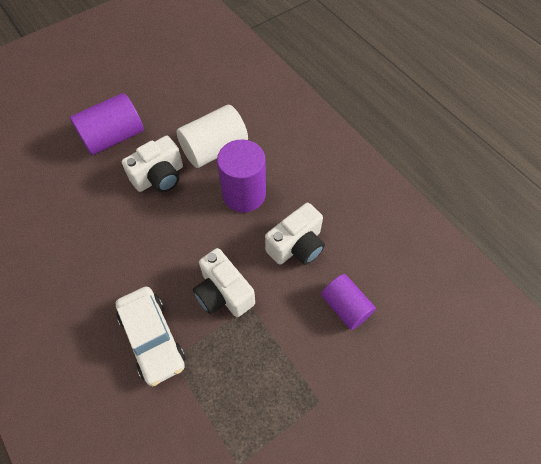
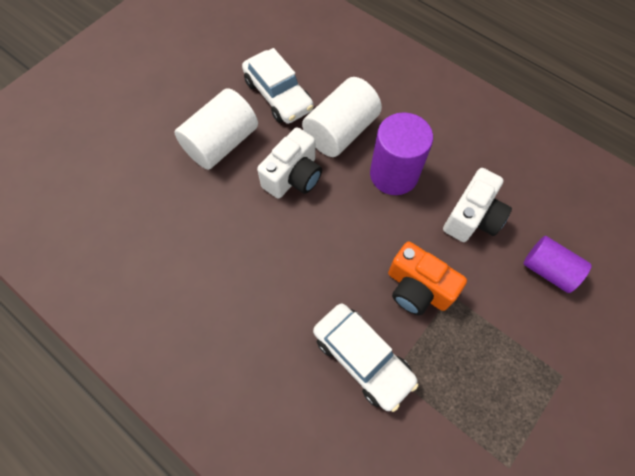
camera: 15 degrees left, 5 degrees up
purple cylinder [70,93,144,155] -> white cylinder [174,88,258,170]
white camera [193,248,255,317] -> orange camera [388,242,467,316]
none -> white car [242,48,314,124]

